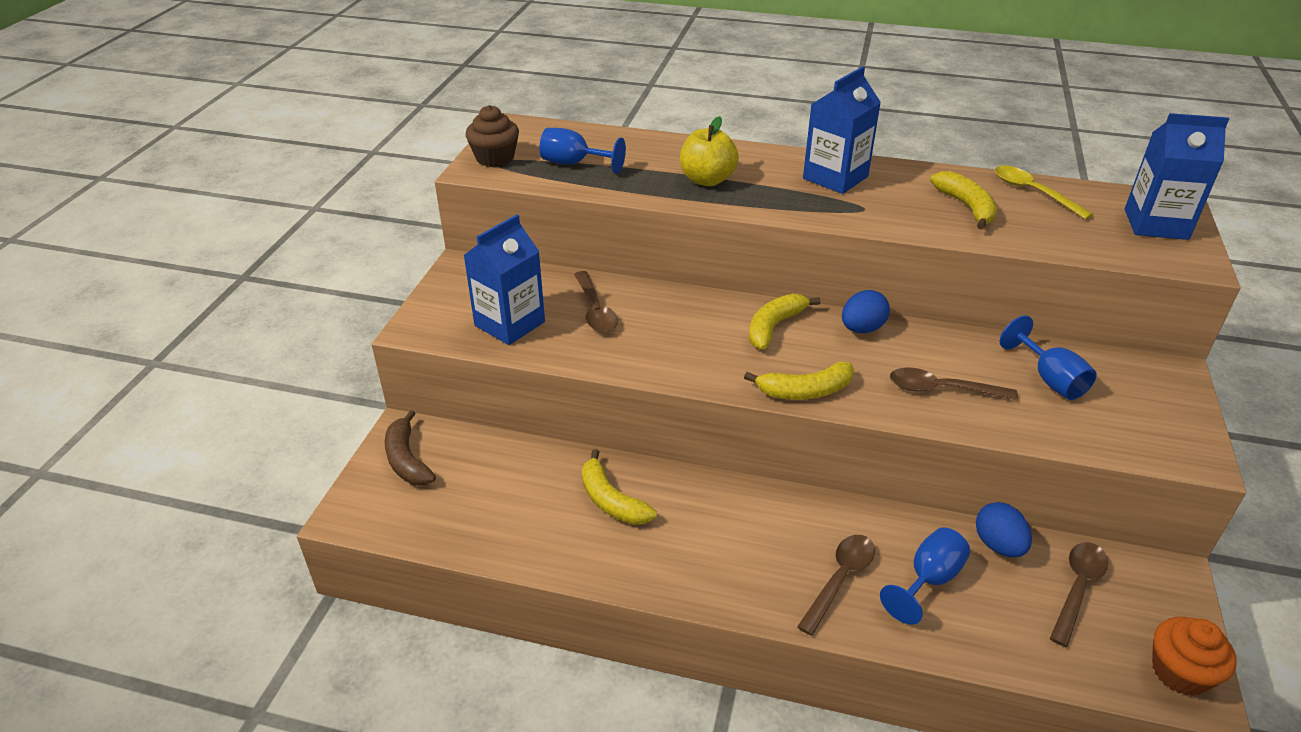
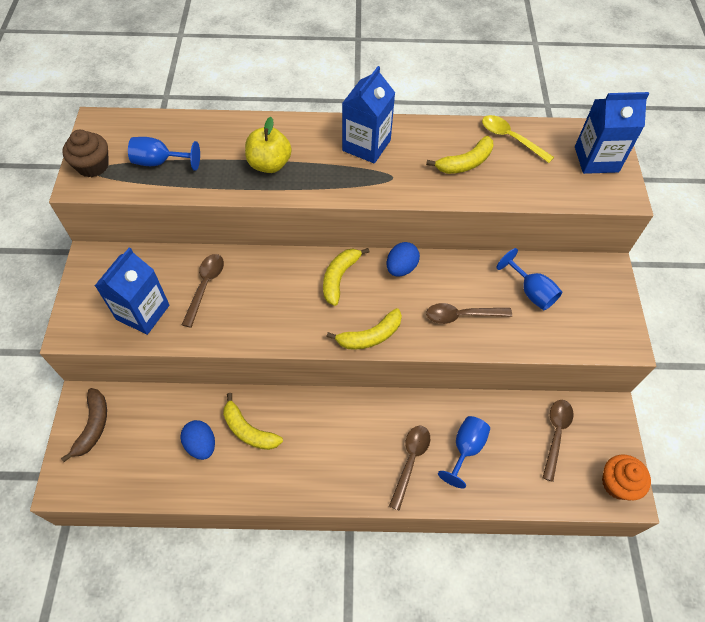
camera: 15 degrees left, 20 degrees up
brown banana [385,410,436,485] -> brown banana turned 135 degrees counterclockwise [61,388,107,462]
brown spoon [574,271,618,332] -> brown spoon turned 135 degrees counterclockwise [182,254,224,328]
yellow banana [930,171,997,229] -> yellow banana turned 90 degrees clockwise [426,136,493,174]
blue egg [976,502,1032,557] -> blue egg moved to [181,420,215,460]

